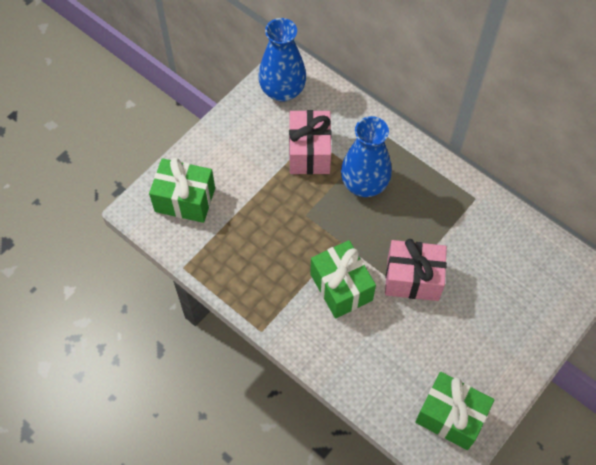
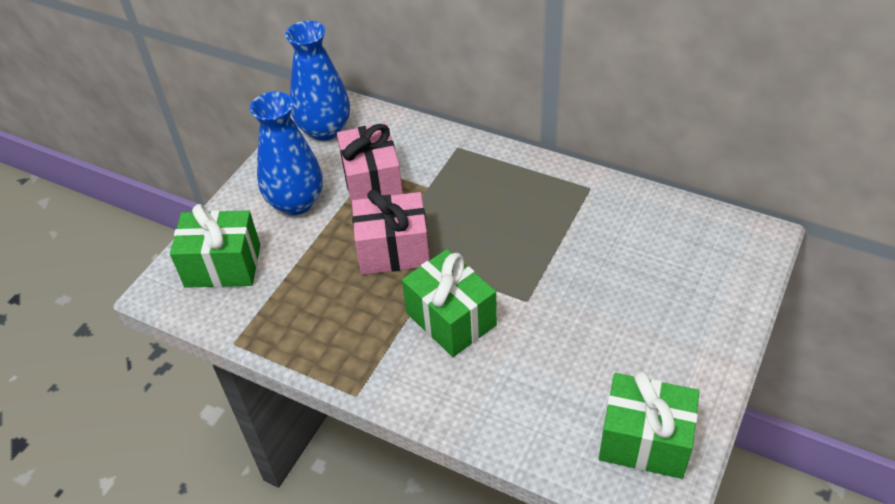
camera: 10 degrees left, 15 degrees down
blue vase [341,116,392,197] -> blue vase moved to [250,91,323,215]
pink gift [385,239,447,301] -> pink gift moved to [352,189,430,275]

